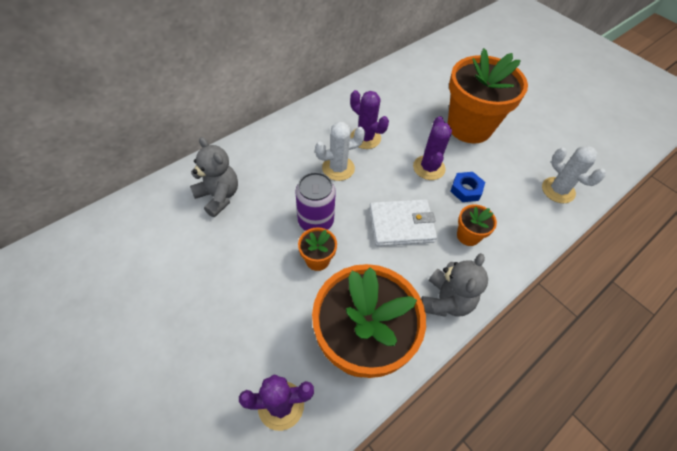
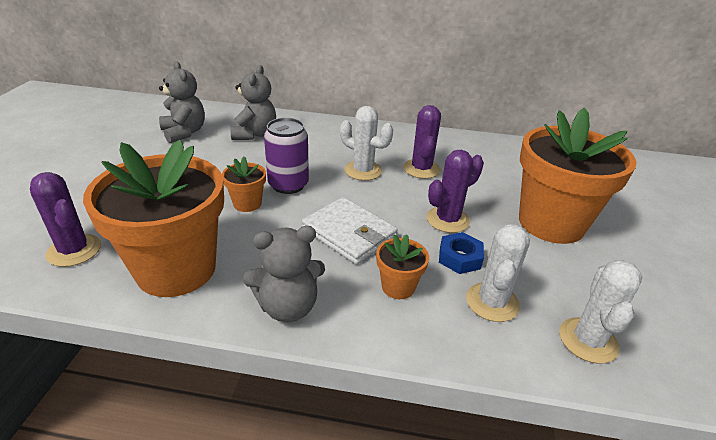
camera: 50 degrees right, 20 degrees down
none -> grey teddy bear [159,61,205,143]
none -> white cactus [466,224,530,322]

